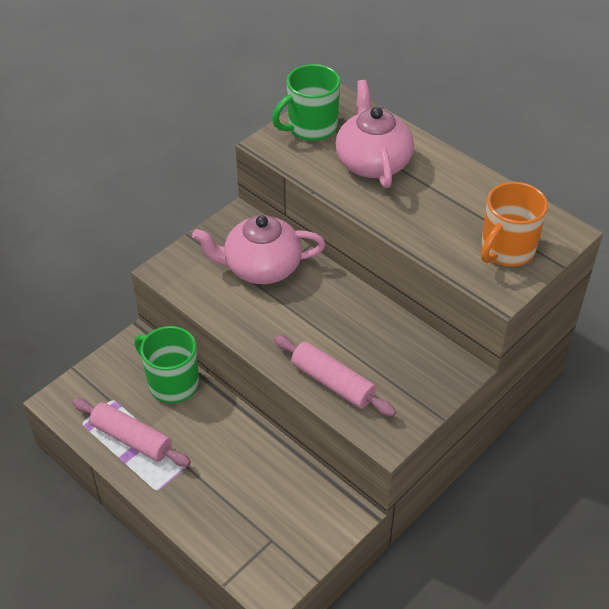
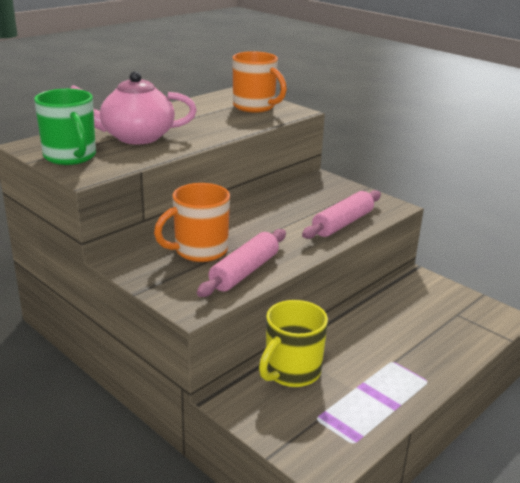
camera: 90 degrees left, 20 degrees down
pink rolling pin [72,398,191,467] -> pink rolling pin moved to [197,229,286,297]
green mug [134,326,199,403] -> yellow mug [259,300,328,387]
pink teapot [192,215,326,284] -> orange mug [154,183,230,262]

